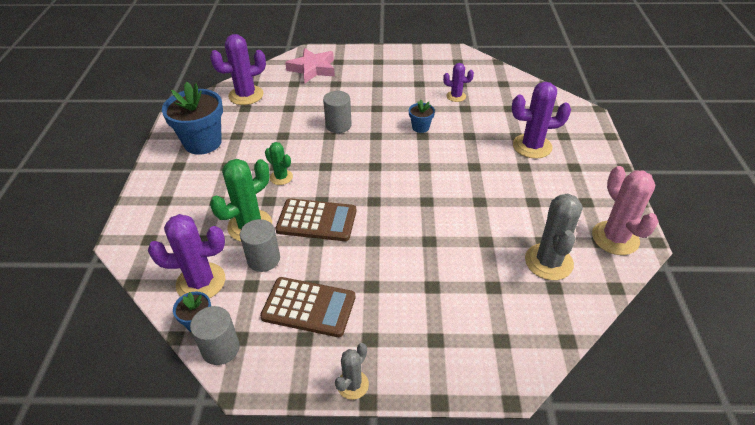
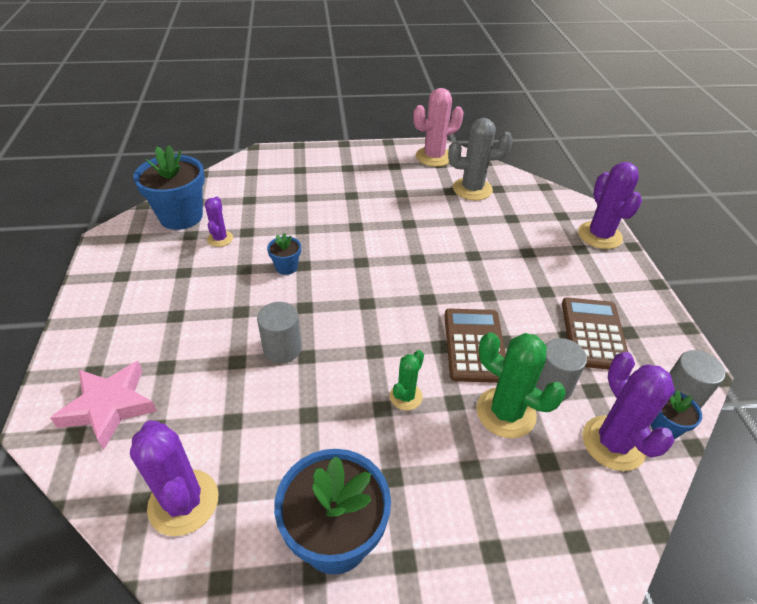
camera: 100 degrees left, 0 degrees up
grey cactus [335,343,369,400] -> none
purple cactus [512,82,571,159] -> purple cactus moved to [578,162,642,249]
none -> blue flower pot [133,145,205,230]

